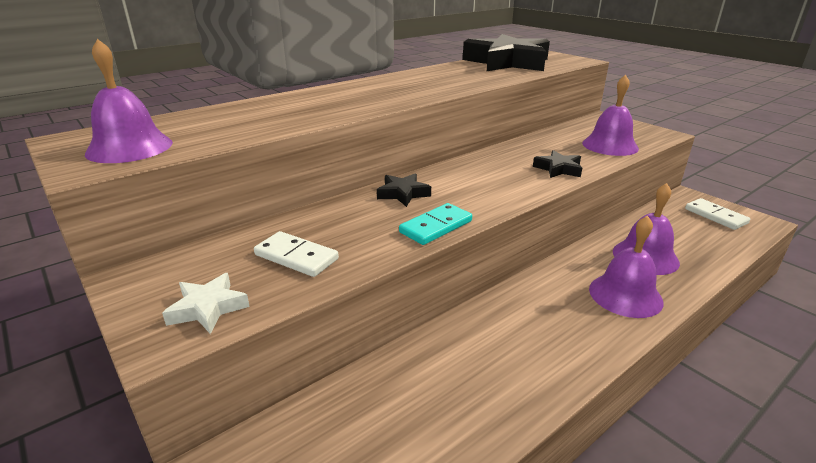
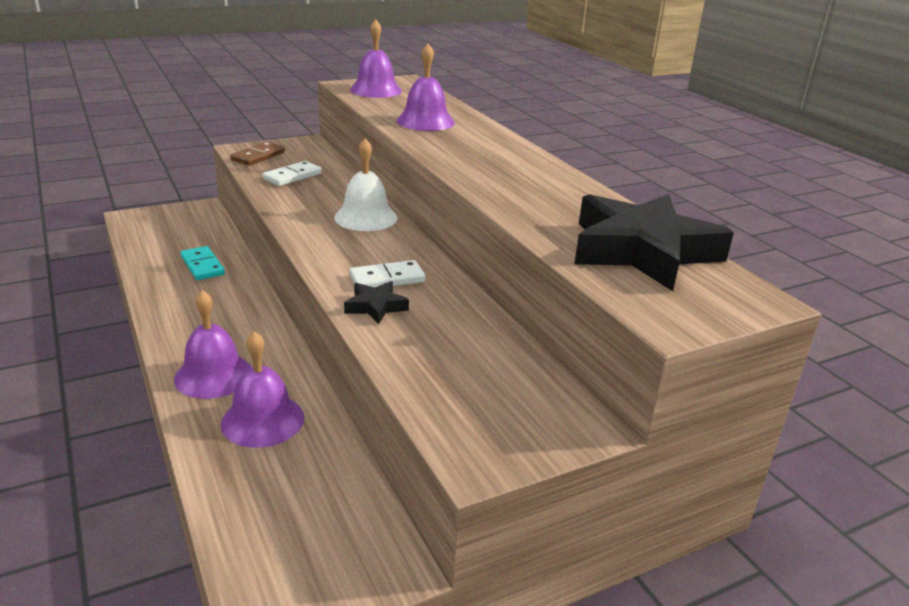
camera: 100 degrees right, 0 degrees up
white star [162,273,250,334] -> brown domino [230,142,285,166]
black star [377,173,431,207] -> white bell [334,138,398,231]
turquoise domino [399,203,472,245] -> turquoise domino moved to [181,246,225,280]
purple bell [582,75,639,156] -> purple bell moved to [397,44,455,131]
white domino [685,198,751,230] -> white domino moved to [349,260,426,288]

